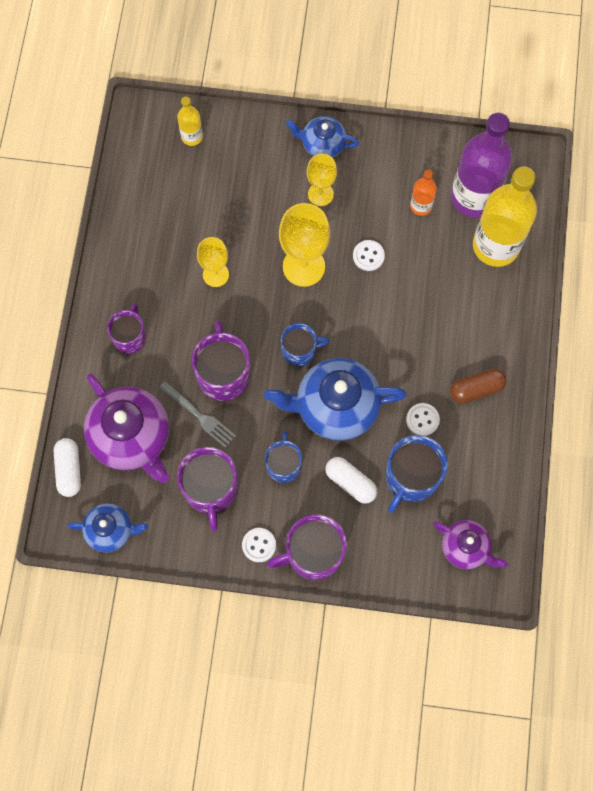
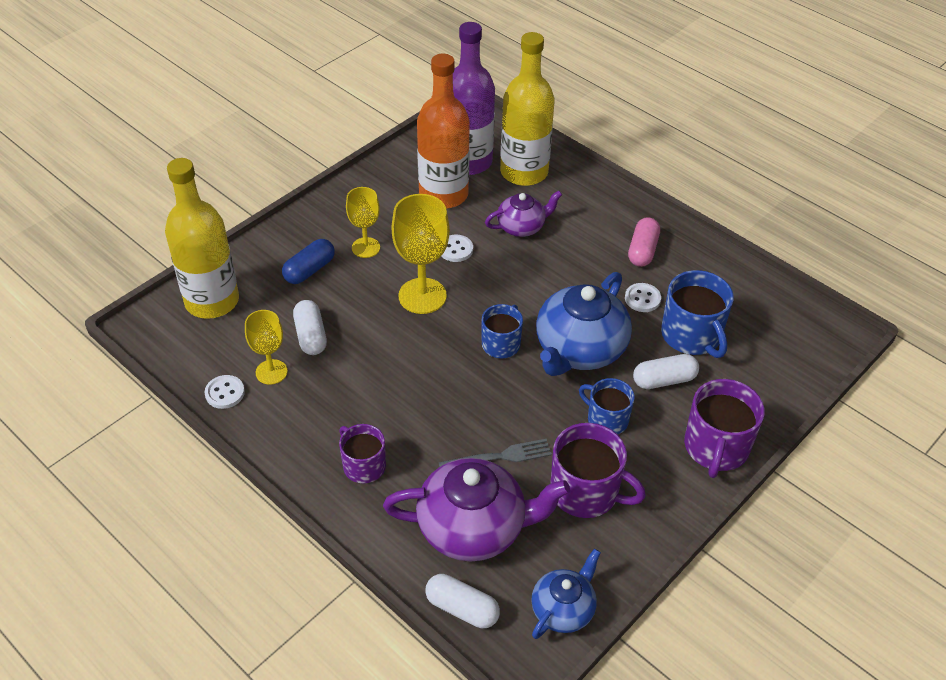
camera: 55 degrees left, 25 degrees down
yellow bottle [177,97,203,146] -> yellow bottle [165,158,239,319], size x2.12
purple mug [192,320,250,401] -> none
yellow goblet [197,237,229,287] -> yellow goblet moved to [245,310,288,385]
white button [242,528,276,562] -> white button moved to [205,375,245,409]
blue teapot [286,116,359,158] -> none
orange bottle [410,169,437,216] -> orange bottle [417,54,470,209], size x2.12
purple teapot [433,520,508,569] -> purple teapot moved to [485,191,562,237]
brown capsule [450,369,507,404] -> pink capsule [628,217,660,267]
none -> blue capsule [282,239,335,284]
none -> white capsule [293,300,327,355]

